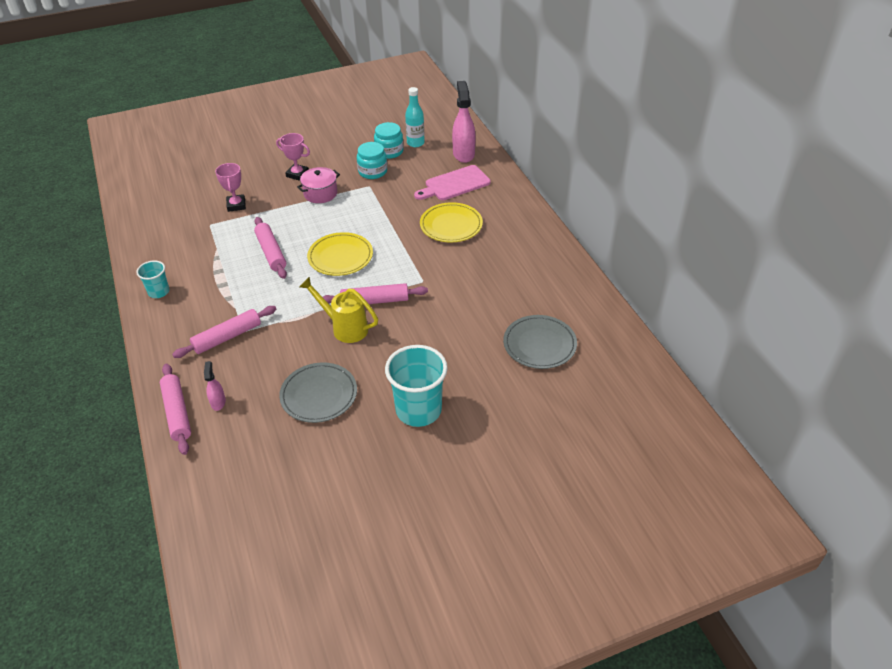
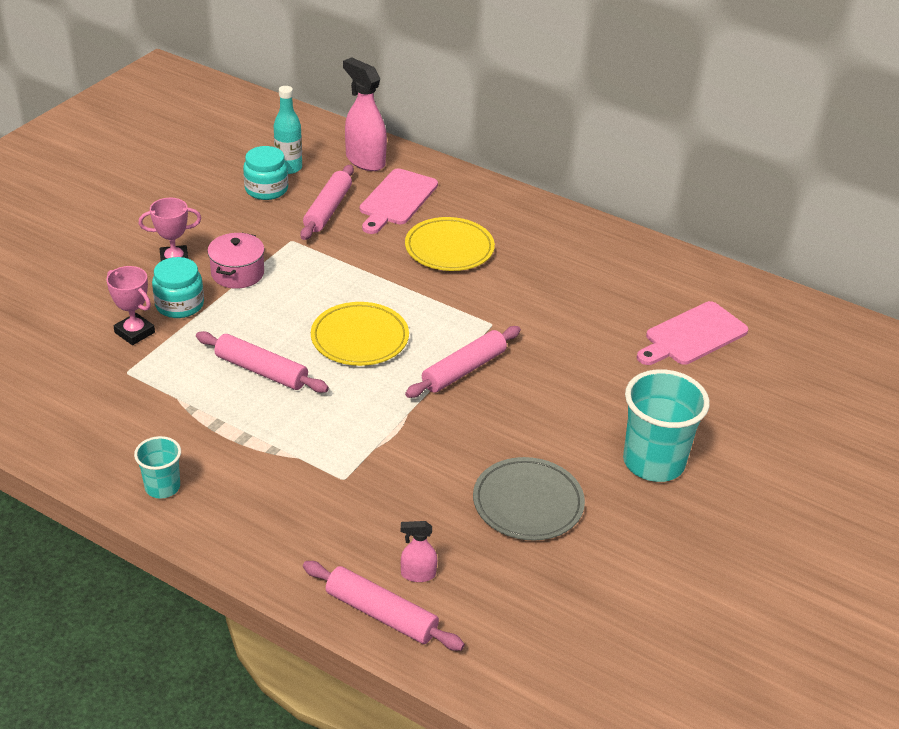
camera: 40 degrees left, 5 degrees down
pink rolling pin [172,306,276,358] -> pink rolling pin moved to [300,165,354,240]
pink spray bottle [204,361,226,411] -> pink spray bottle turned 45 degrees counterclockwise [401,521,437,582]
yellow watering can [299,276,378,343] -> none
turquoise jar [357,142,387,179] -> turquoise jar moved to [152,257,204,318]
grey plate [503,315,577,369] -> pink cutting board [637,301,748,365]

